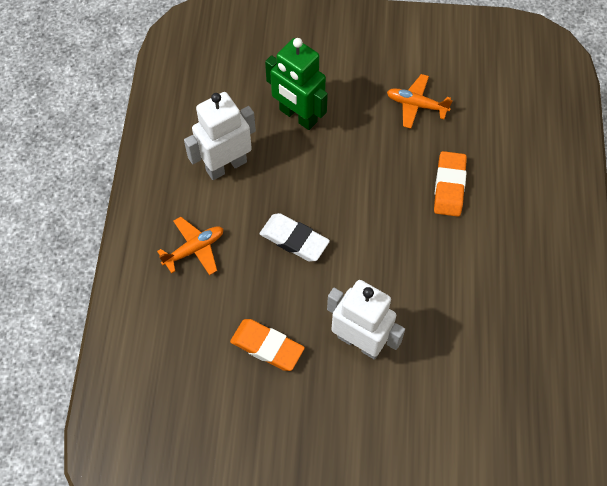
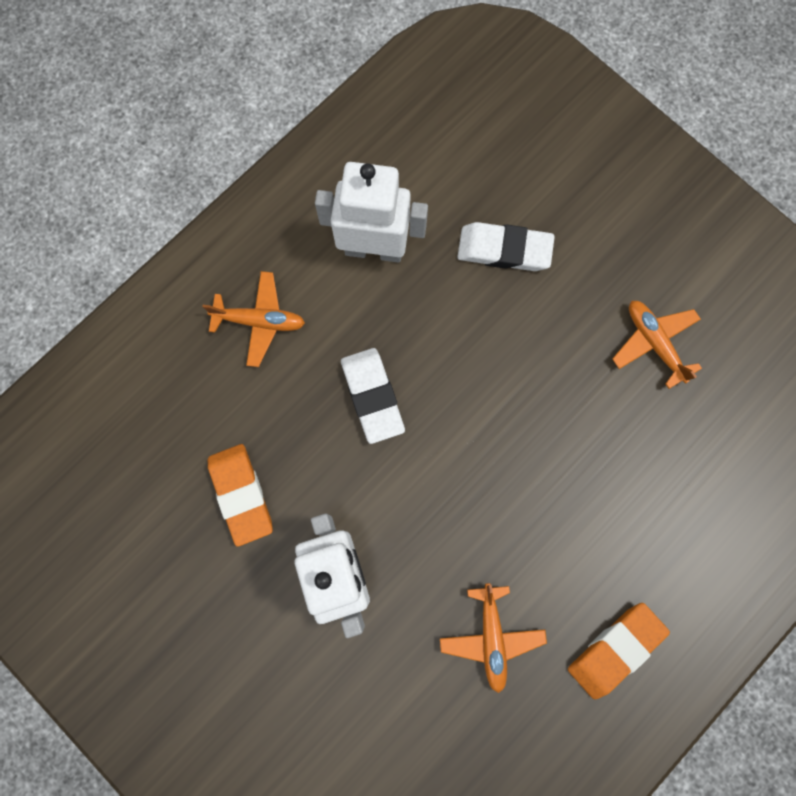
camera: 40 degrees right, 15 degrees up
green robot [265,38,328,130] -> white eraser [457,222,555,271]
orange eraser [434,151,467,217] -> orange eraser moved to [568,603,670,699]
none -> orange plane [440,583,547,693]

